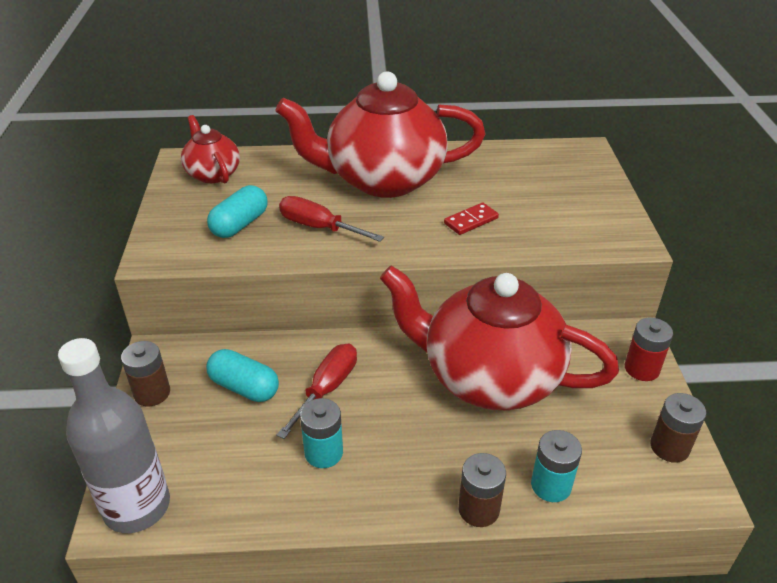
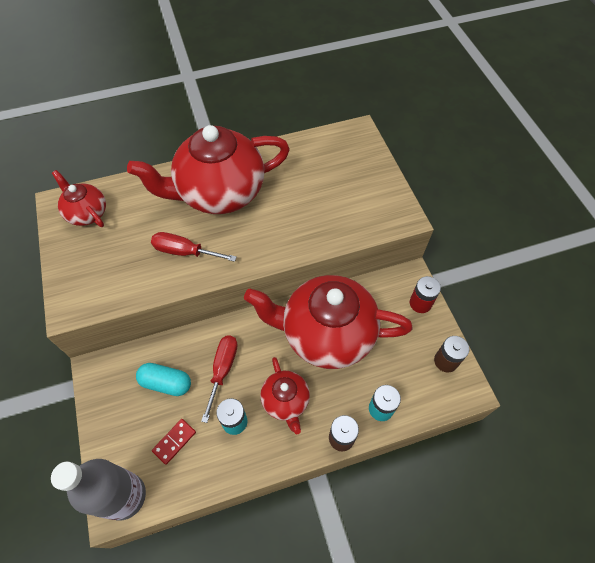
camera: 15 degrees left, 20 degrees up
brown battery [121,341,170,406] -> none
turquoise capsule [207,185,268,238] -> none
red domino [444,203,499,235] -> red domino moved to [152,419,196,465]
none -> red teapot [260,357,310,434]

